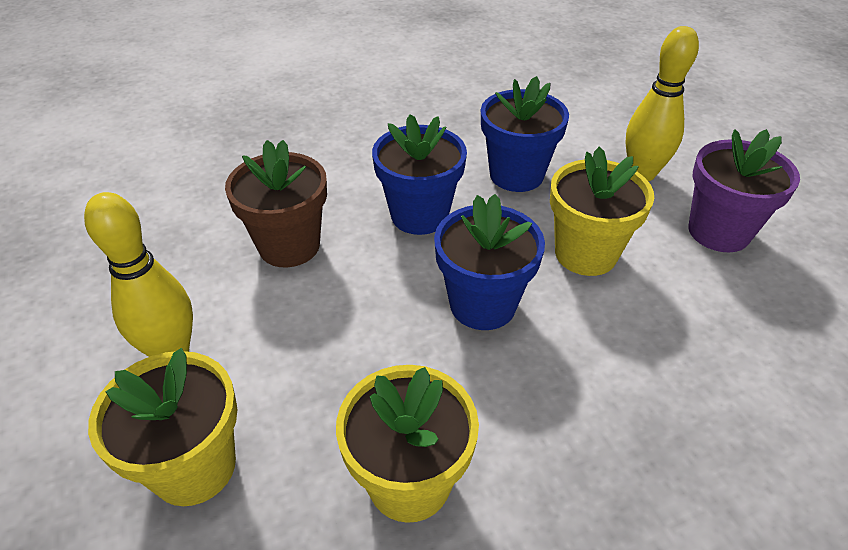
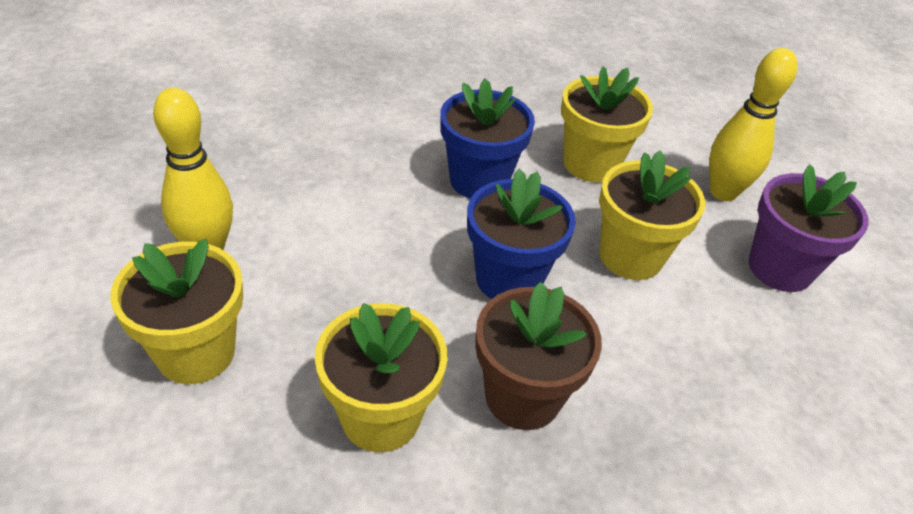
camera: 10 degrees right, 0 degrees up
brown flower pot [225,140,327,268] -> brown flower pot moved to [475,282,602,430]
blue flower pot [481,76,569,192] -> yellow flower pot [561,66,653,182]

